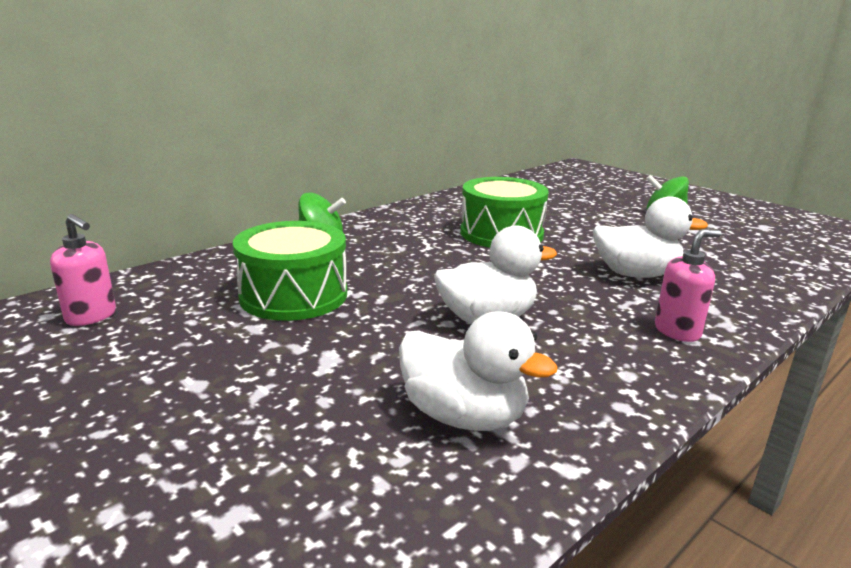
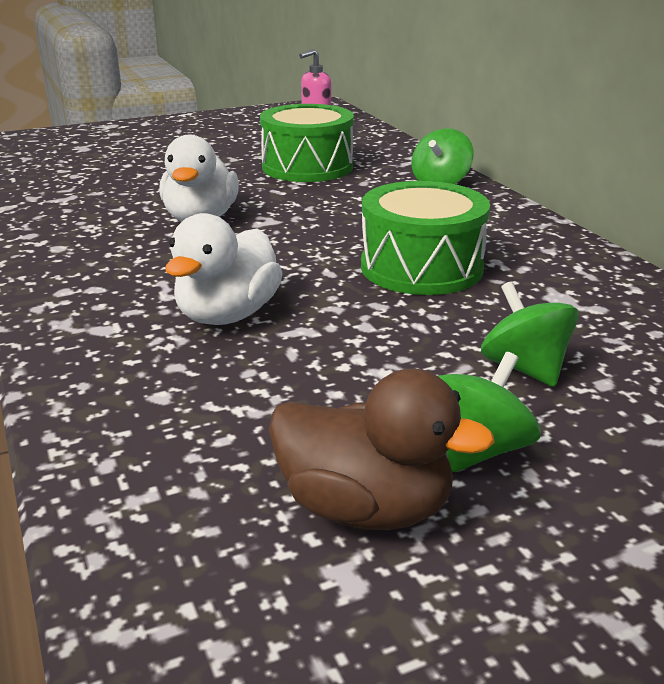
camera: 110 degrees right, 5 degrees up
white duck [399,311,557,431] -> none
pink soap dispenser [655,229,722,342] -> none
none -> brown duck [269,369,495,530]
none -> green spinning top [481,282,579,387]

